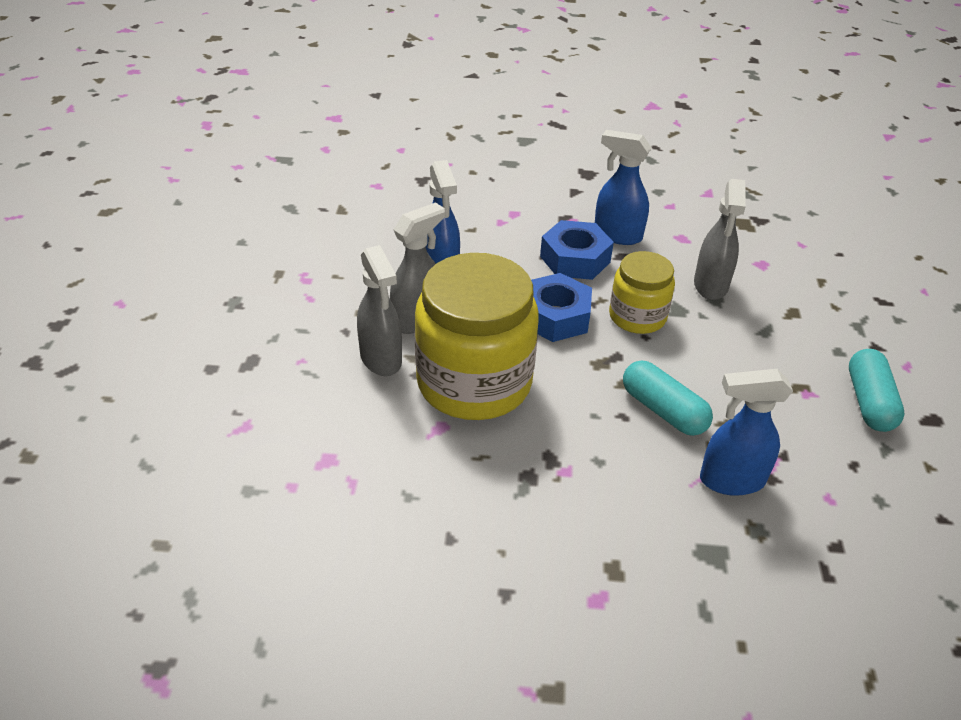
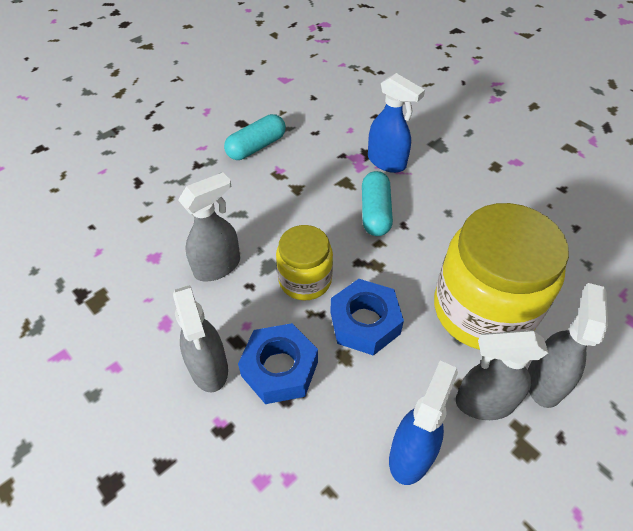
camera: 135 degrees left, 10 degrees up
blue spray bottle [595,130,652,245] -> grey spray bottle [173,285,228,393]

